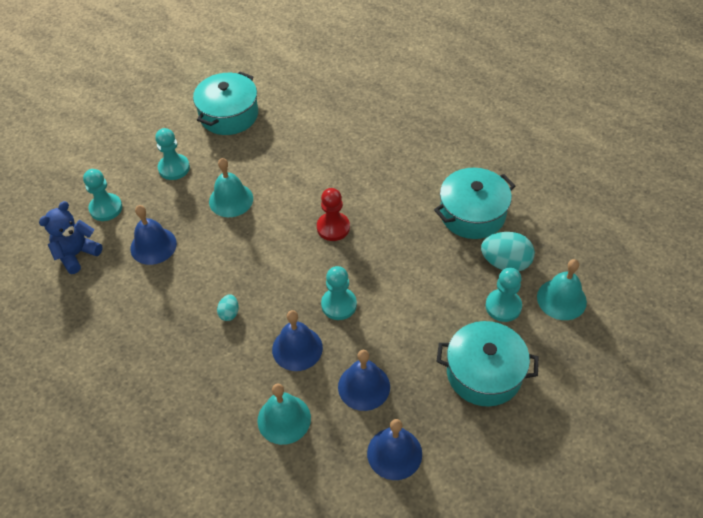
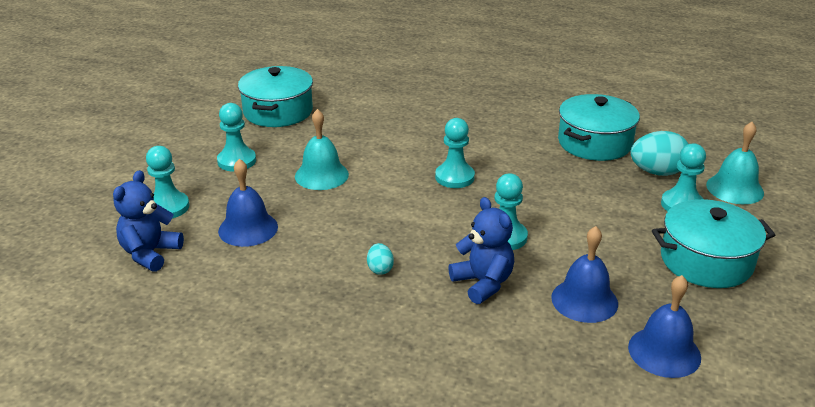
camera: 20 degrees left, 20 degrees down
turquoise bell [257,383,311,445] -> none
blue bell [272,310,323,371] -> blue teddy bear [448,197,514,304]
red pawn [317,188,350,241] -> turquoise pawn [435,118,475,188]

